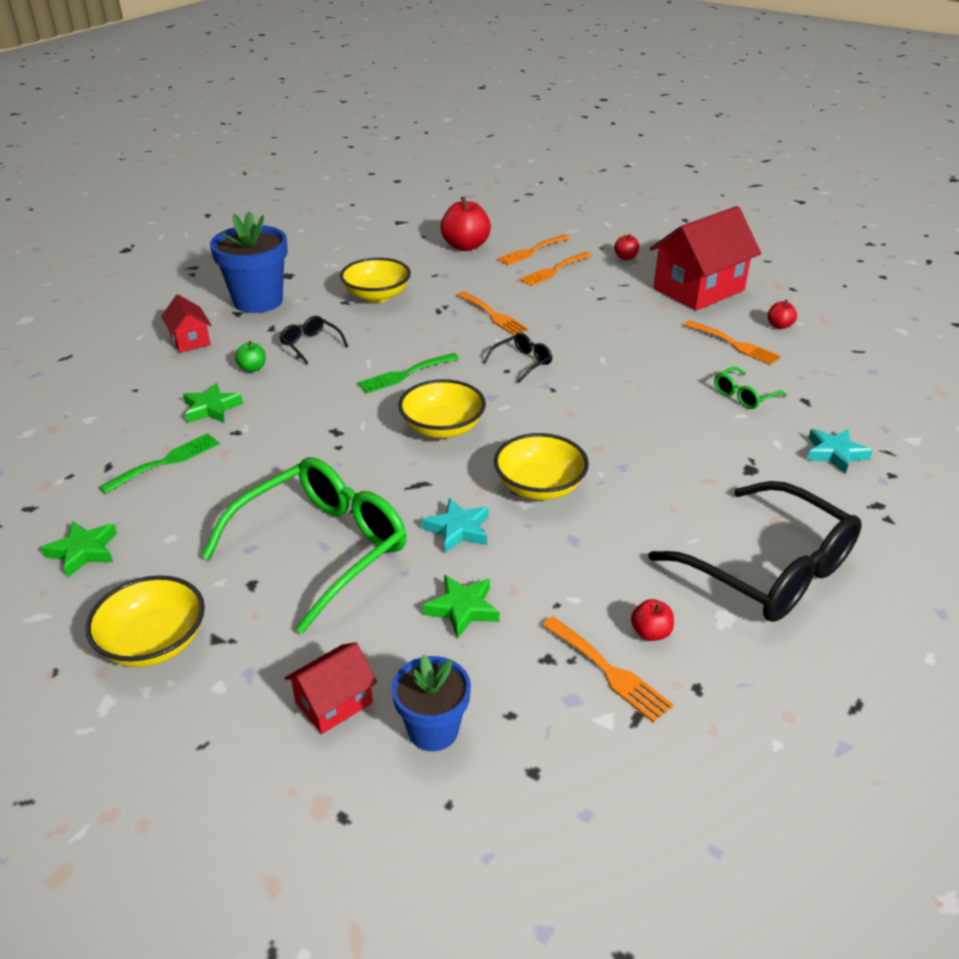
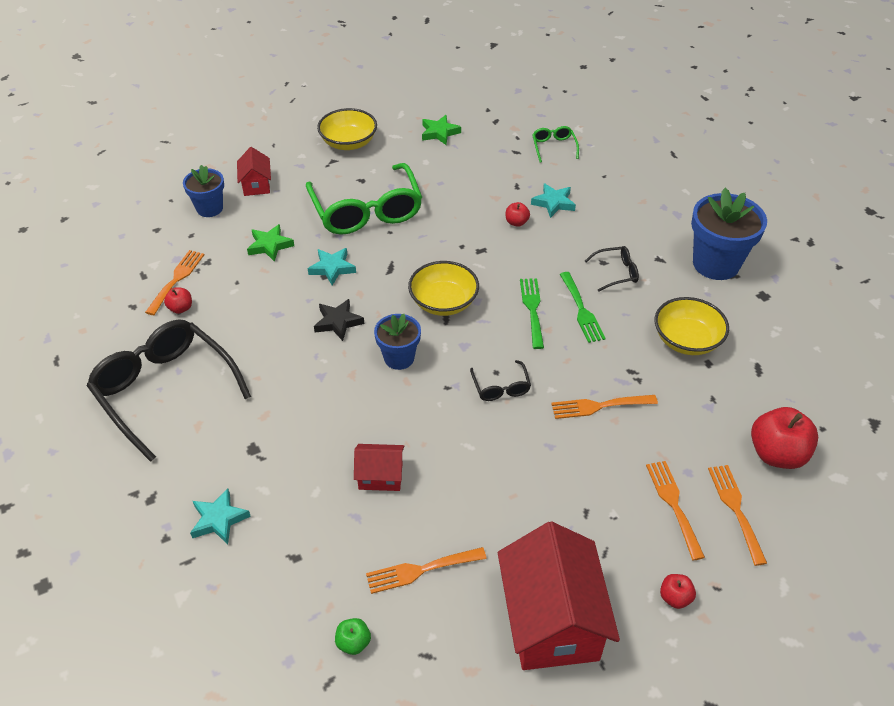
camera: 120 degrees right, 10 degrees up
green fork [99,433,220,494] -> green fork moved to [560,272,606,343]
red house [161,295,212,352] -> red house moved to [354,444,405,491]
green star [183,383,243,423] -> turquoise star [531,183,576,218]
green apple [235,341,266,372] -> green apple moved to [335,618,371,655]
yellow bowl [494,433,589,500] -> black star [314,299,364,341]
orange fork [542,616,673,723] -> orange fork turned 120 degrees clockwise [145,250,204,315]
black glasses [648,481,862,622] -> black glasses turned 60 degrees clockwise [87,319,251,462]
green glasses [714,367,787,409] -> green glasses moved to [532,126,579,162]
red apple [768,299,797,329] -> red apple moved to [506,202,530,227]
none -> blue flower pot [374,314,421,370]

